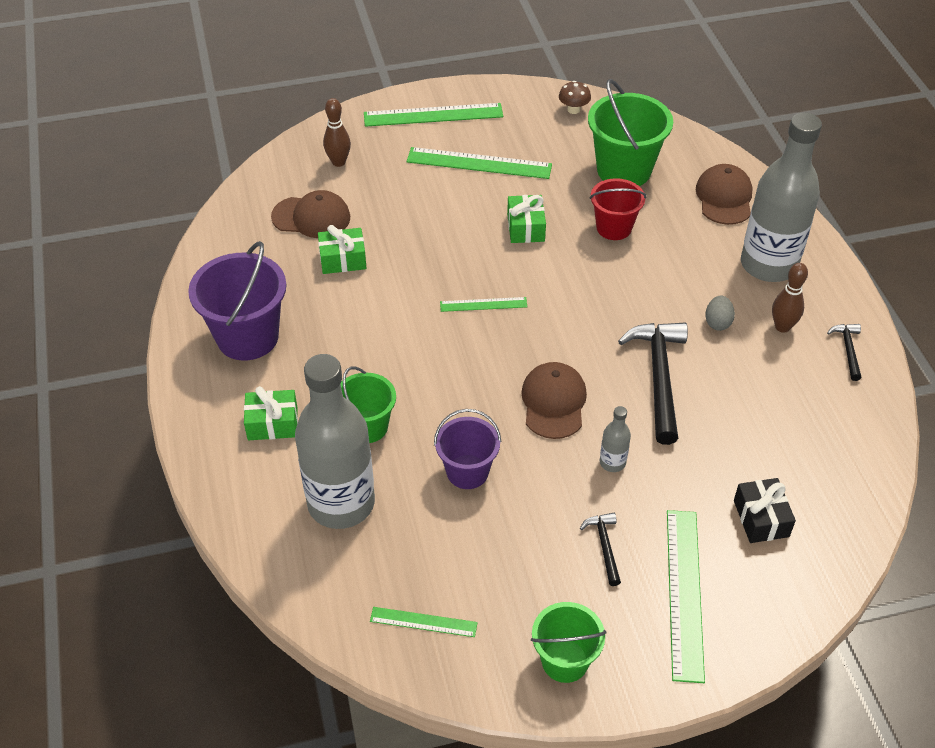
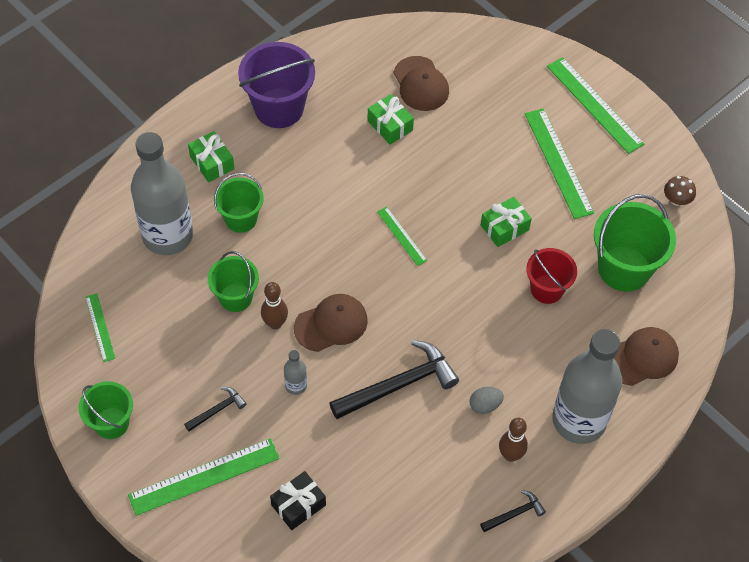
camera: 60 degrees right, 10 degrees up
brown bowling pin [323,98,351,167] -> brown bowling pin moved to [261,282,288,329]
purple bucket [434,409,501,489] -> green bucket [208,251,259,312]

